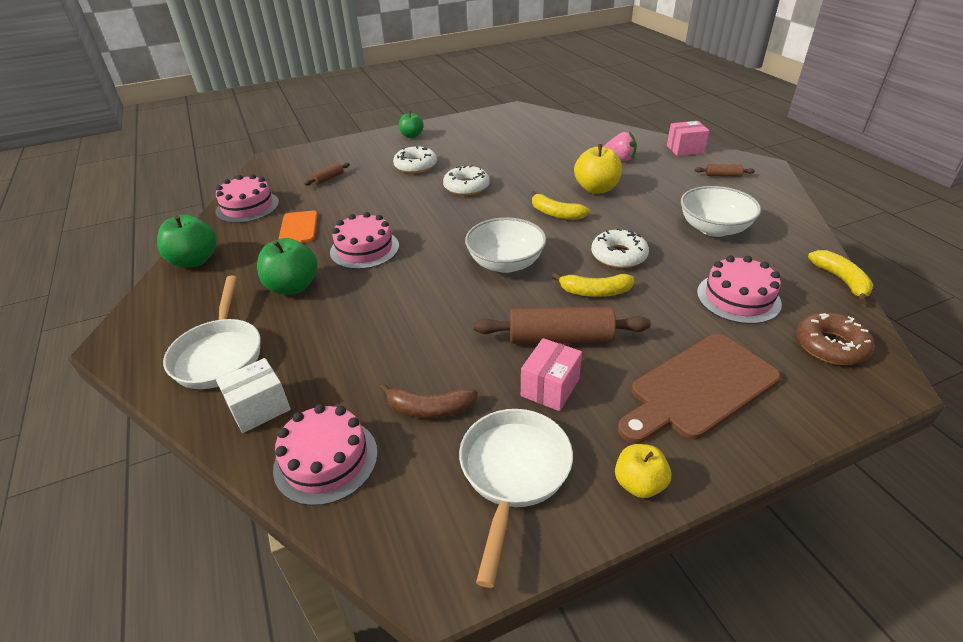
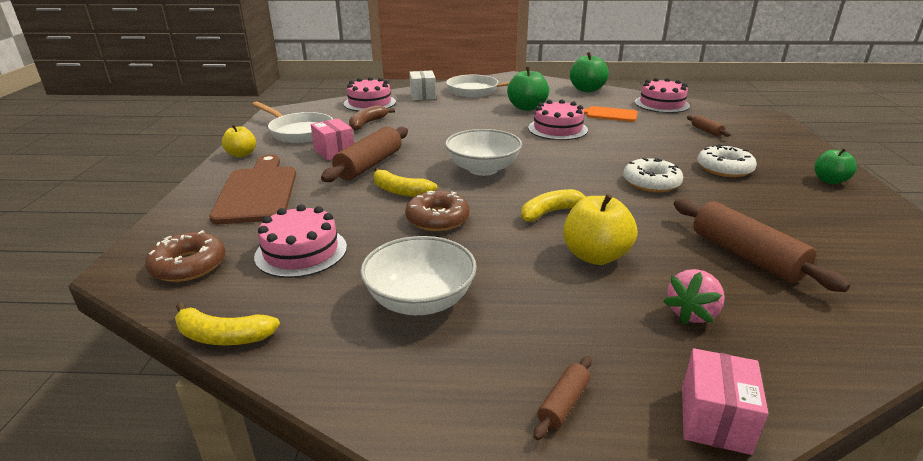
camera: 115 degrees right, 10 degrees down
yellow banana [552,273,634,297] -> yellow banana turned 90 degrees counterclockwise [373,168,437,197]
white donut [591,228,649,268] -> brown donut [405,191,469,231]
none -> brown rolling pin [674,199,850,292]

